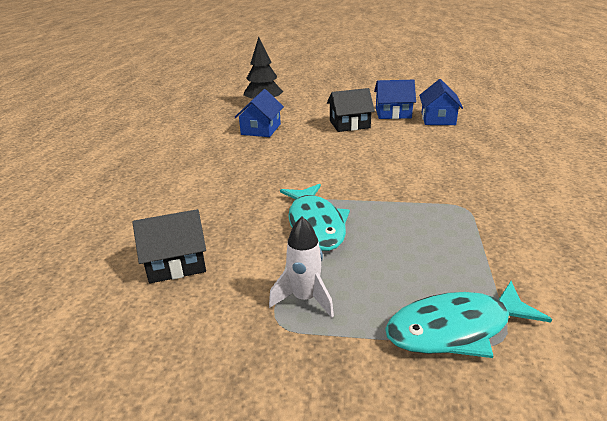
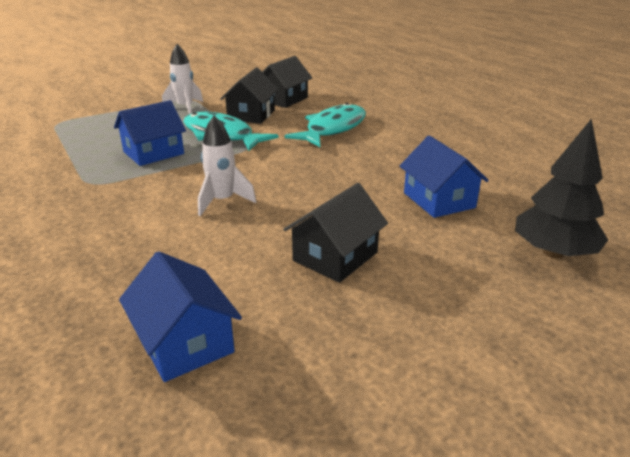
camera: 140 degrees right, 0 degrees up
blue house [374,80,416,119] -> blue house moved to [114,100,186,166]
turquoise fish [385,281,552,358] -> turquoise fish moved to [285,103,366,147]
none -> white rocket [198,116,256,216]
none -> black house [220,67,279,124]

